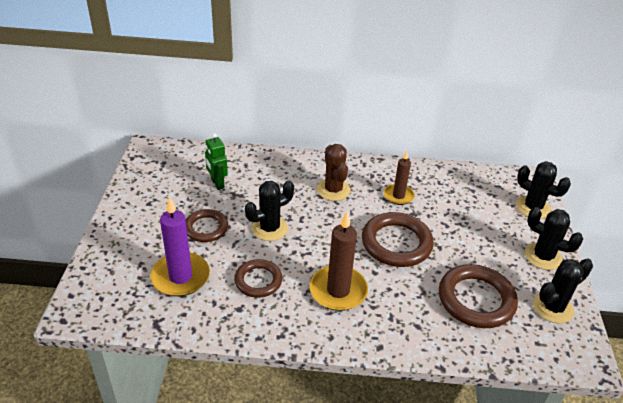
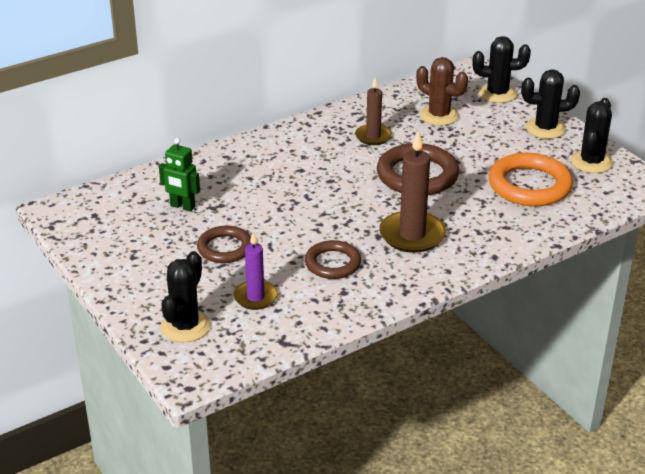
camera: 35 degrees left, 5 degrees down
purple candle [150,196,210,296] -> purple candle [233,232,278,310], size x0.62
black cactus [245,180,294,241] -> black cactus moved to [161,251,211,342]
brown cactus [317,144,351,201] -> brown cactus moved to [416,57,468,126]
brown ring [439,264,518,328] -> orange ring [489,153,573,206]

